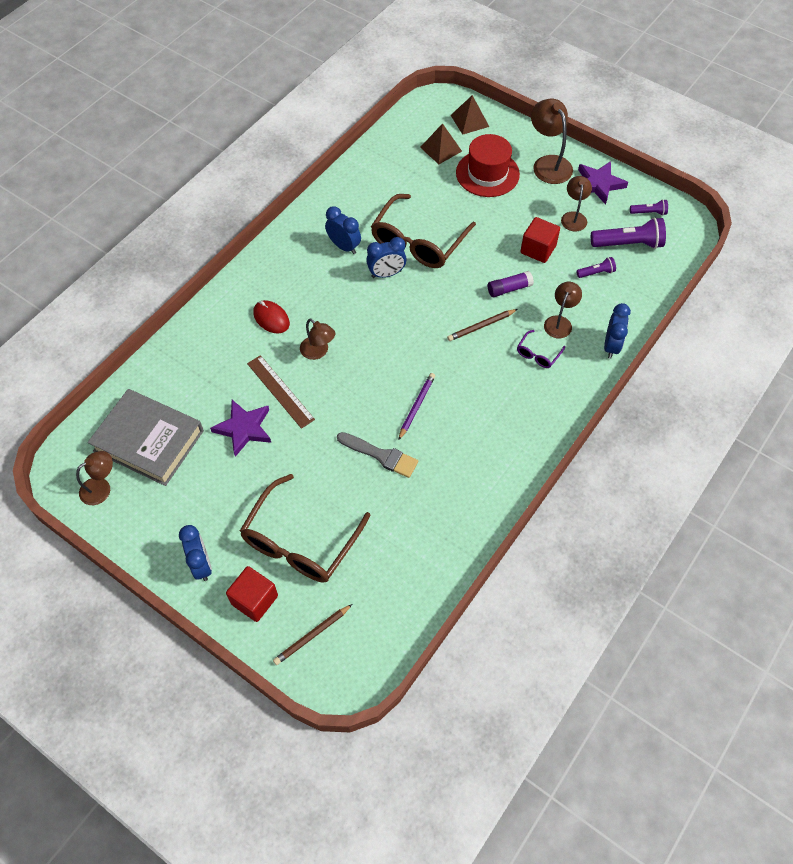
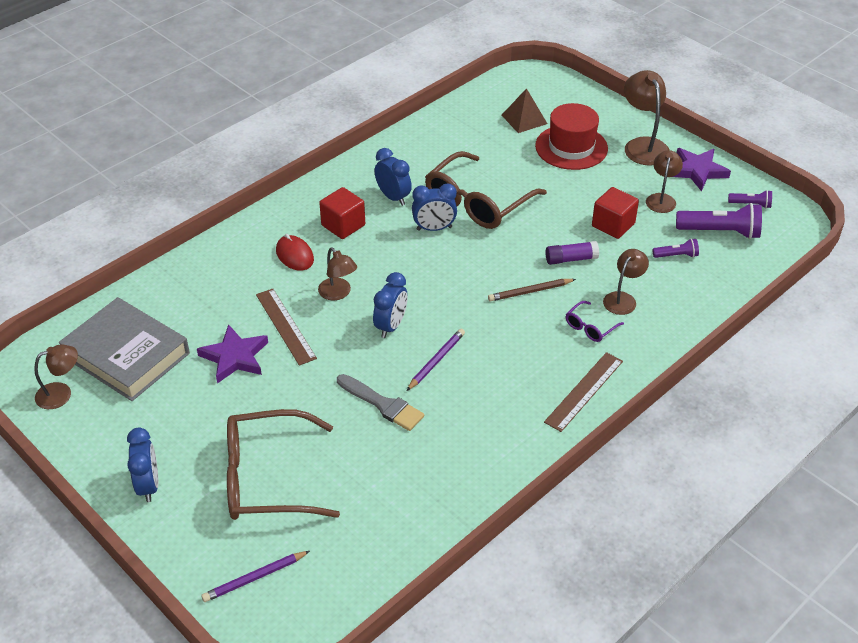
camera: 10 degrees right, 15 degrees down
red cube [226,566,278,622] -> red cube moved to [319,187,365,239]
brown glasses [240,474,371,583] -> brown glasses turned 45 degrees clockwise [227,409,340,520]
brown pencil [273,604,352,665] -> purple pencil [201,551,310,602]
brown pyramid [451,95,489,135] -> none
blue clock [604,303,631,359] -> blue clock moved to [373,272,408,338]
none -> brown ruler [544,352,623,432]

